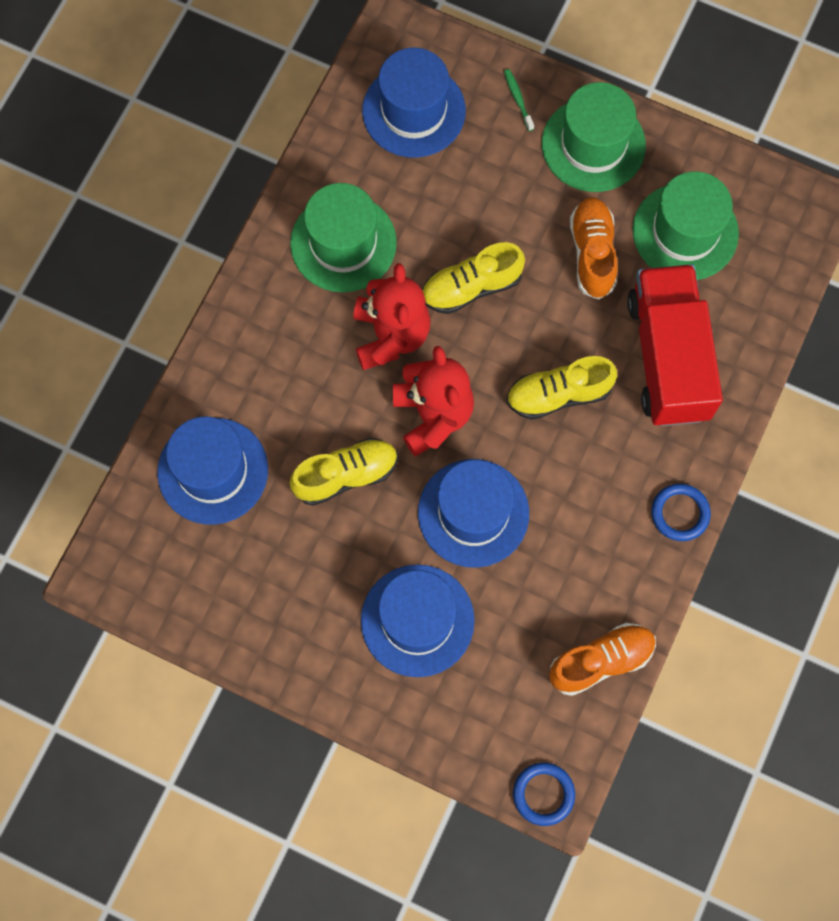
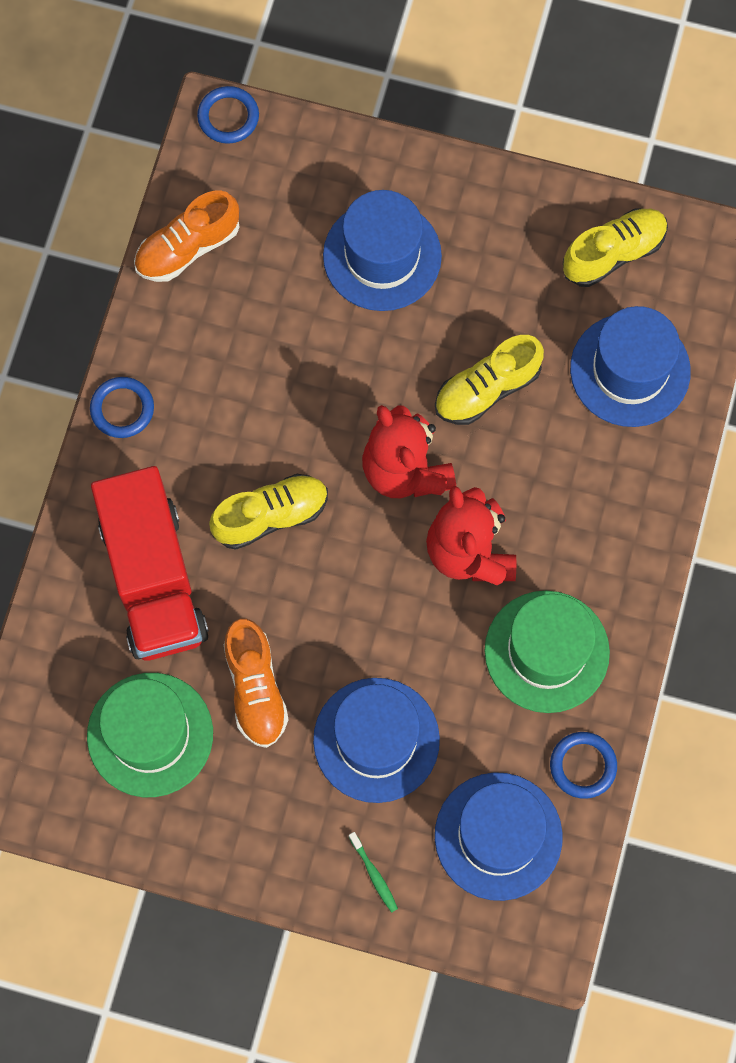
camera: 170 degrees right, 0 degrees up
blue hat [418,459,529,568] -> blue hat moved to [313,678,440,803]
yellow shoe [422,242,525,314] -> yellow shoe moved to [563,209,668,287]
green hat [542,82,646,192] -> none
none -> blue ring [550,732,617,799]

